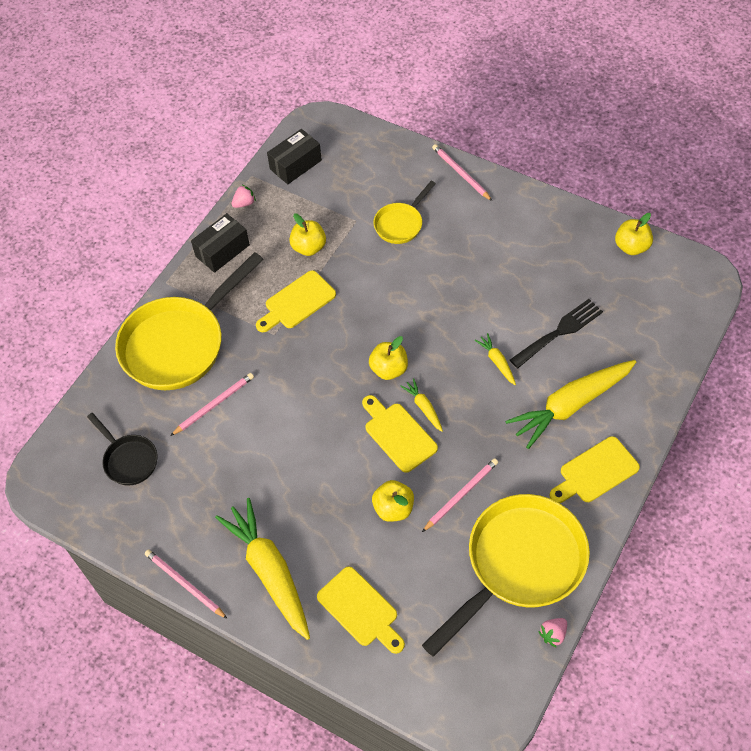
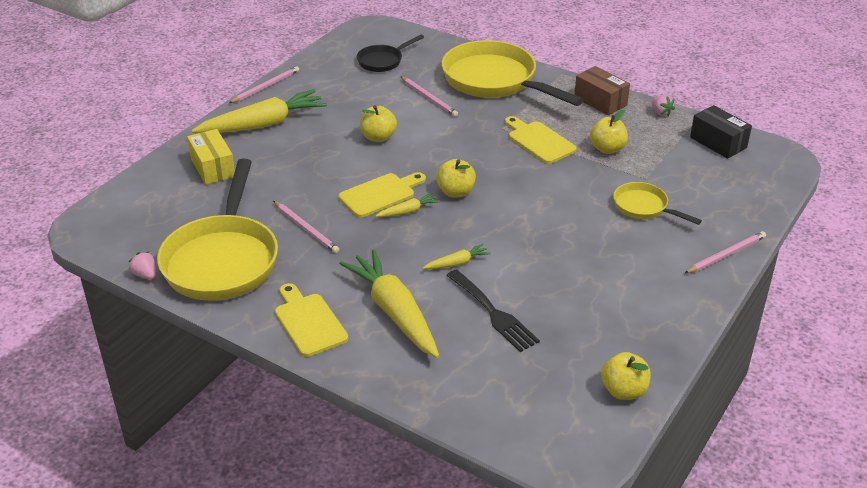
camera: 90 degrees right, 20 degrees down
black box [191,213,250,273] -> brown box [574,66,630,116]
yellow cutting board [317,567,405,654] -> yellow box [187,129,235,185]
yellow apple [372,480,414,522] -> yellow apple moved to [360,105,397,142]
yellow pan [422,494,590,656] -> yellow pan turned 45 degrees clockwise [157,159,278,301]

